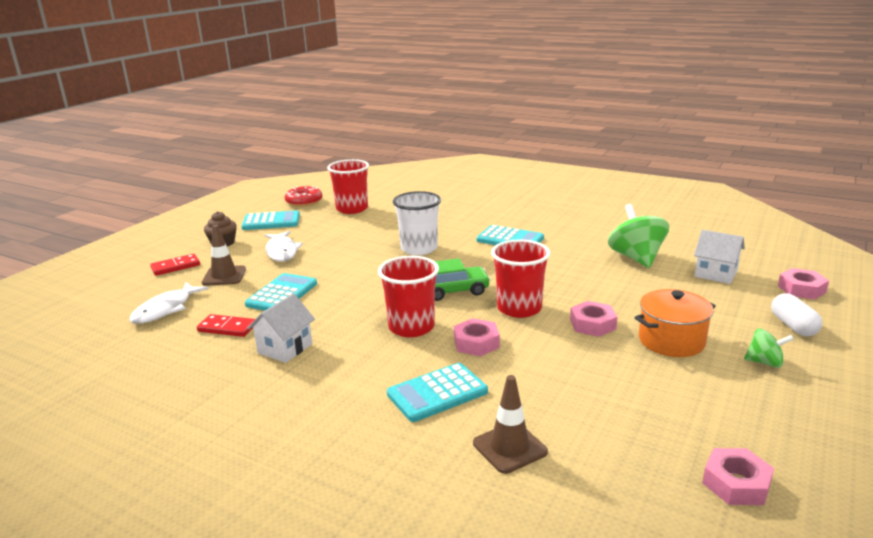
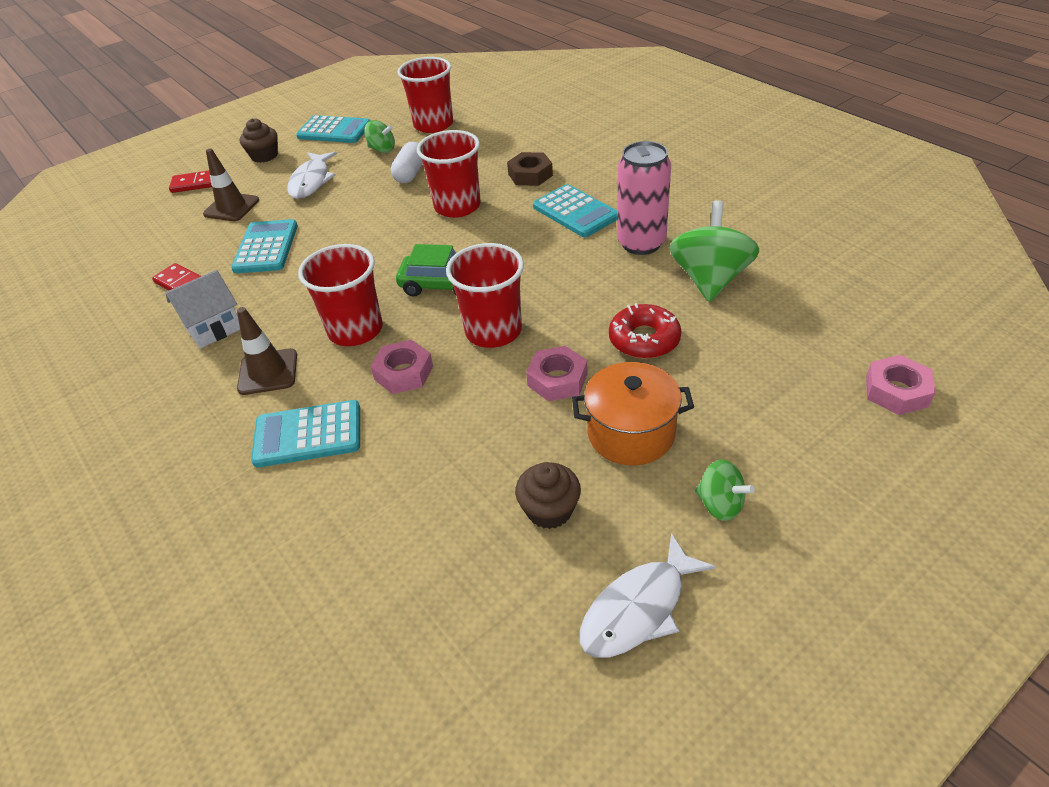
camera: 25 degrees right, 20 degrees up
white fish [129,282,209,324] -> white fish moved to [580,533,716,658]
turquoise calculator [245,273,317,311] -> turquoise calculator turned 45 degrees counterclockwise [231,219,298,273]
red donut [285,186,322,207] -> red donut moved to [609,303,681,359]
white cup [393,191,441,255] -> red cup [417,130,481,218]
brown traffic cone [473,375,548,474] -> brown traffic cone moved to [237,307,297,395]
white house [694,230,745,284] -> none
pink nut [702,448,774,505] -> none
white capsule [771,293,823,336] -> white capsule moved to [391,142,423,183]
none -> green spinning top [364,120,395,153]
none -> brown nut [507,152,553,186]
none -> brown cupcake [515,462,581,529]
none -> pink can [617,141,671,255]

